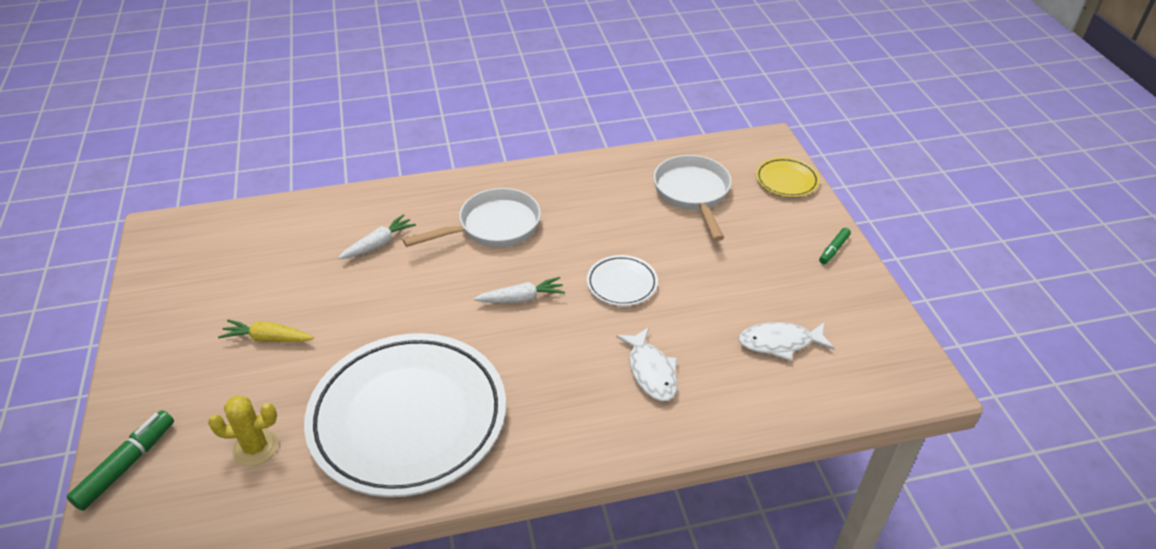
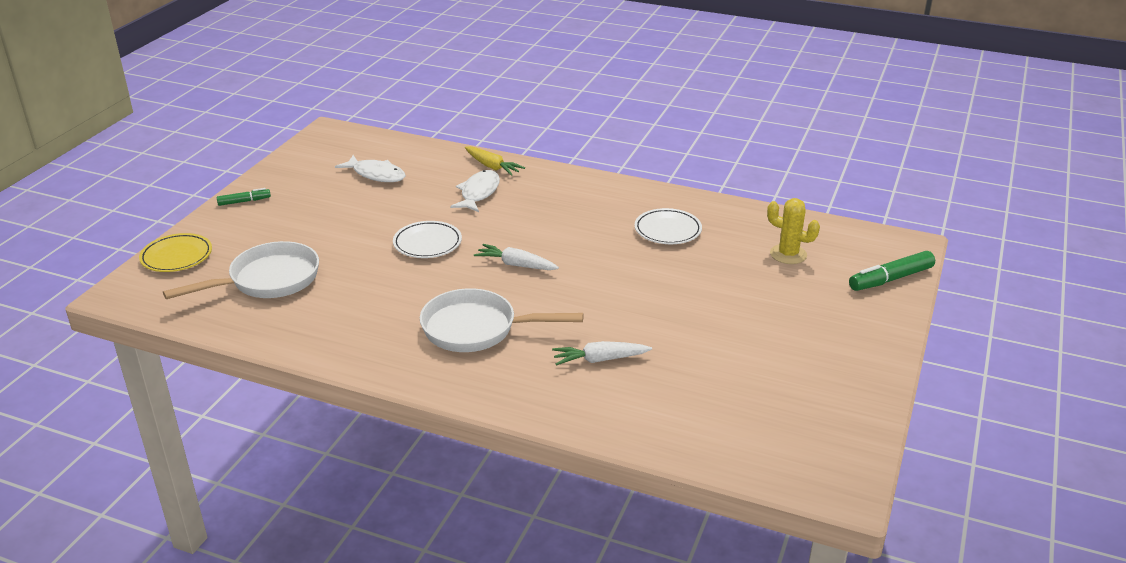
camera: 145 degrees left, 10 degrees down
yellow carrot [218,320,314,342] -> yellow carrot moved to [465,146,525,176]
white plate [304,333,506,497] -> white plate [635,208,702,244], size x0.42
white pan [653,155,732,241] -> white pan turned 150 degrees counterclockwise [163,241,319,299]

